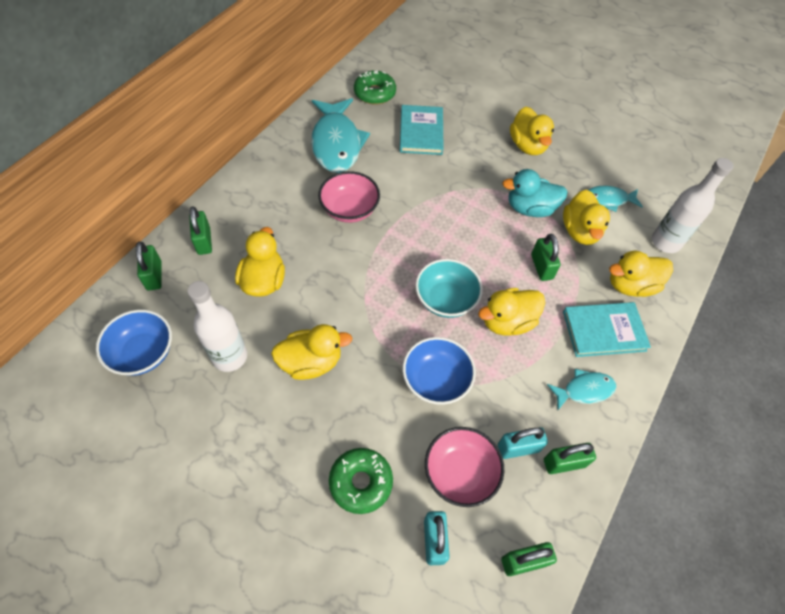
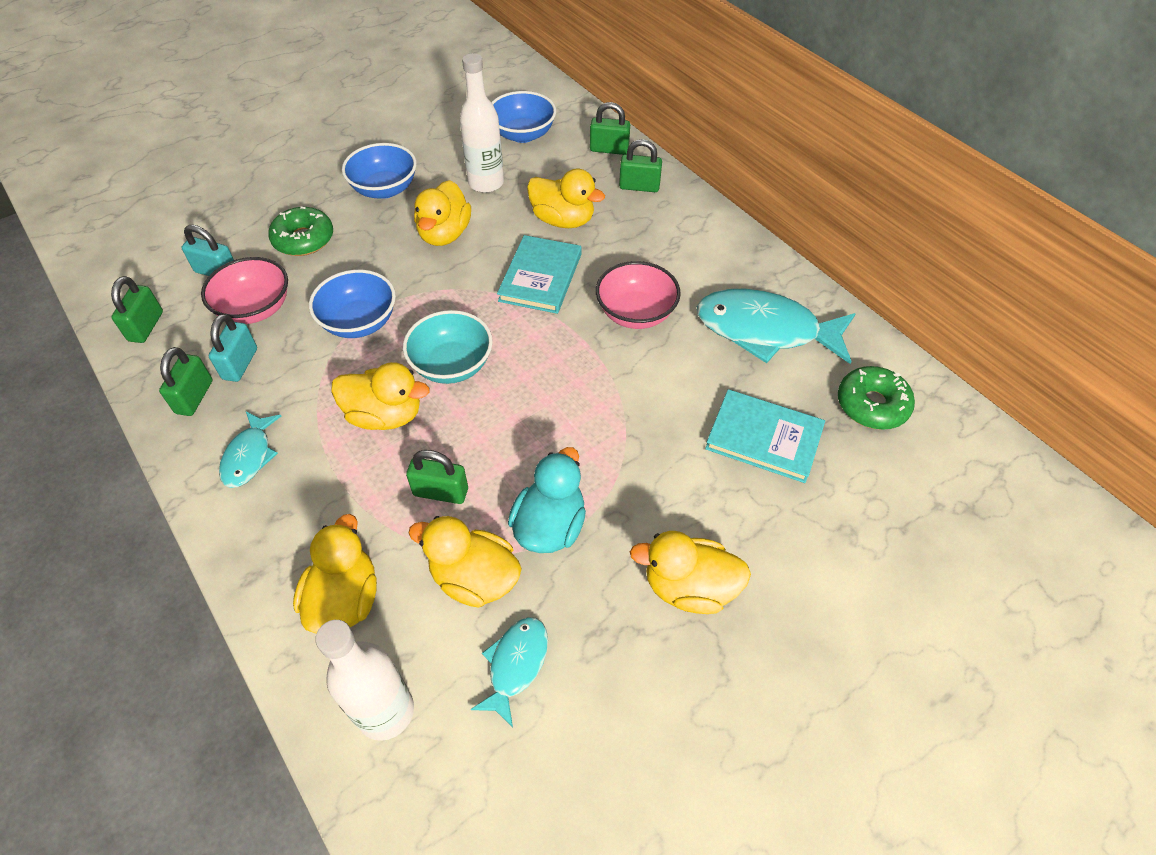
camera: 115 degrees right, 5 degrees down
yellow duck [478,288,545,336] -> yellow duck turned 105 degrees clockwise [331,362,429,430]
turquoise book [563,302,651,357] -> turquoise book moved to [497,235,582,314]
none -> blue bowl [342,143,417,199]

